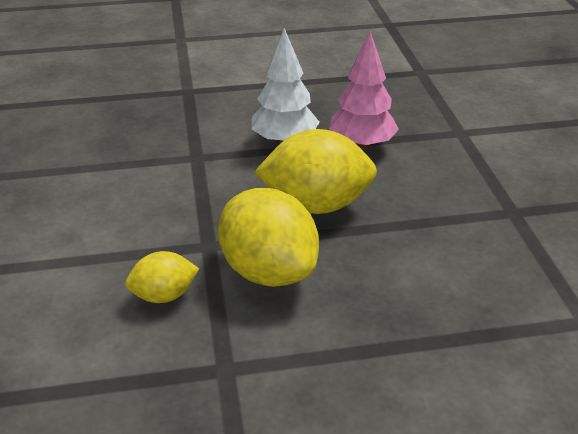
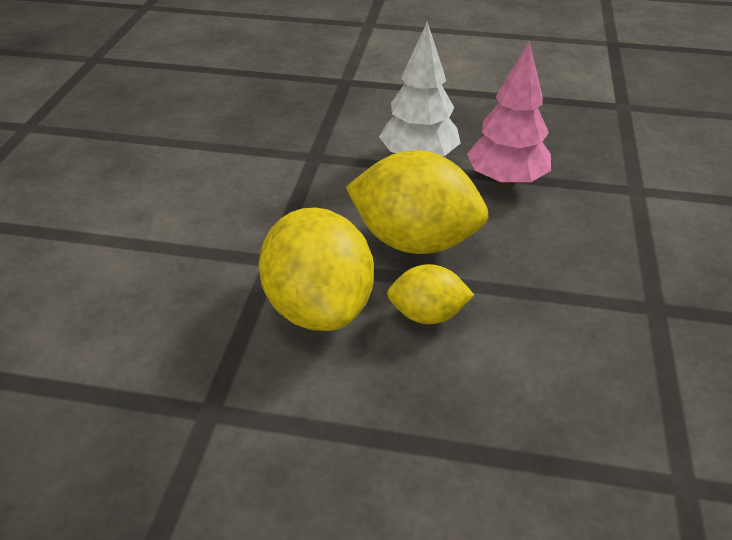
camera: 20 degrees right, 5 degrees up
yellow lemon [125,251,199,303] -> yellow lemon moved to [387,264,474,324]

